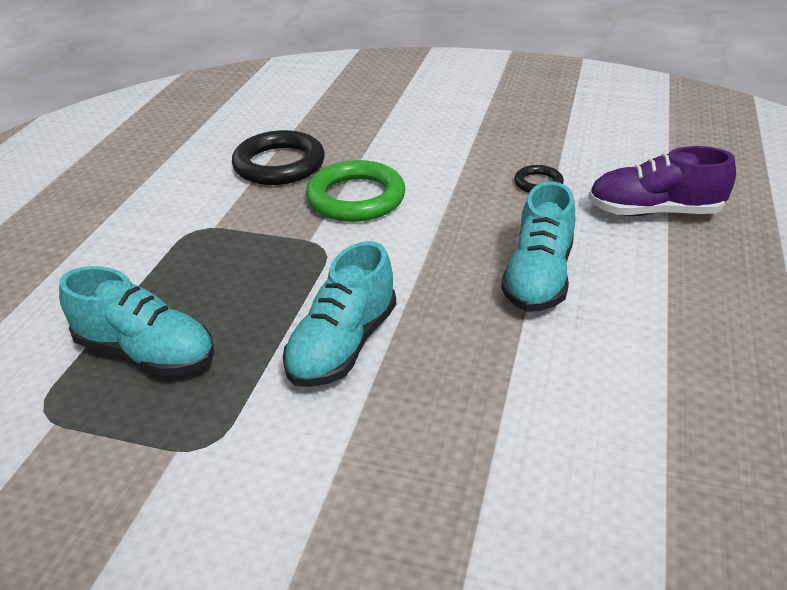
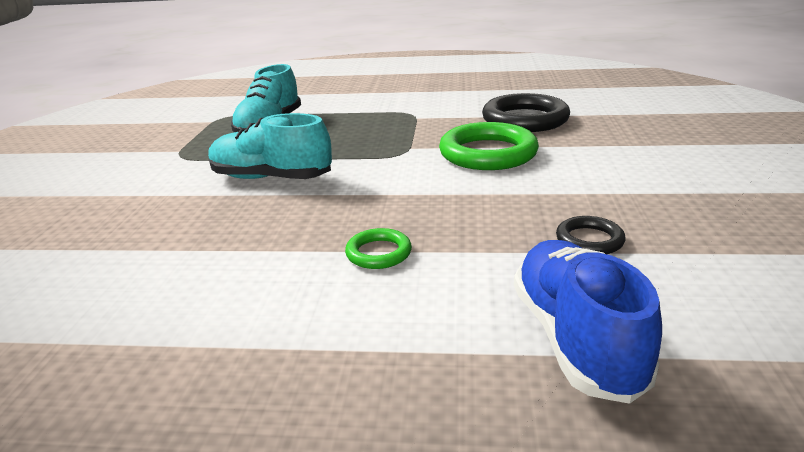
camera: 80 degrees right, 10 degrees down
turquoise shoe [501,182,575,312] -> green ring [345,228,412,269]
purple shoe [588,146,736,216] -> blue shoe [514,240,662,404]

